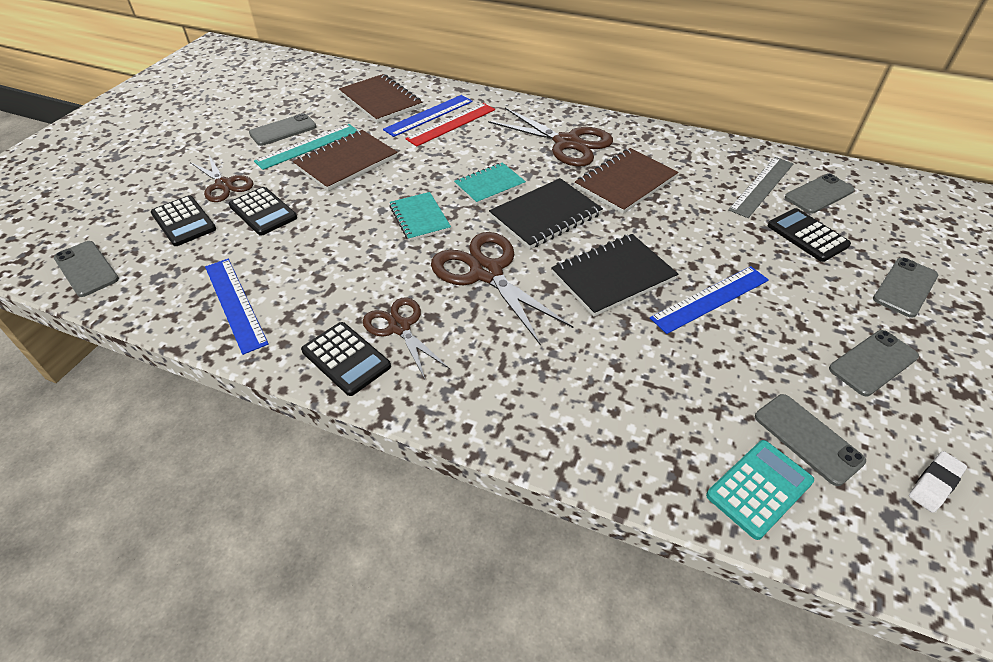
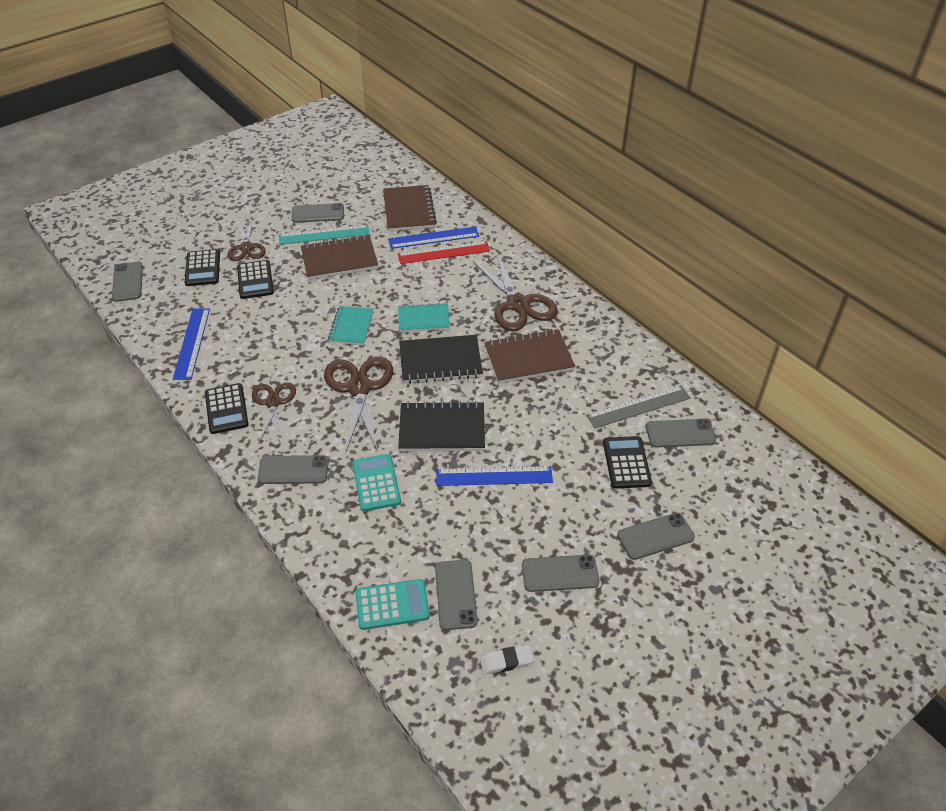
camera: 30 degrees right, 0 degrees up
none -> grey phone [258,455,329,484]
none -> turquoise calculator [352,454,401,511]

